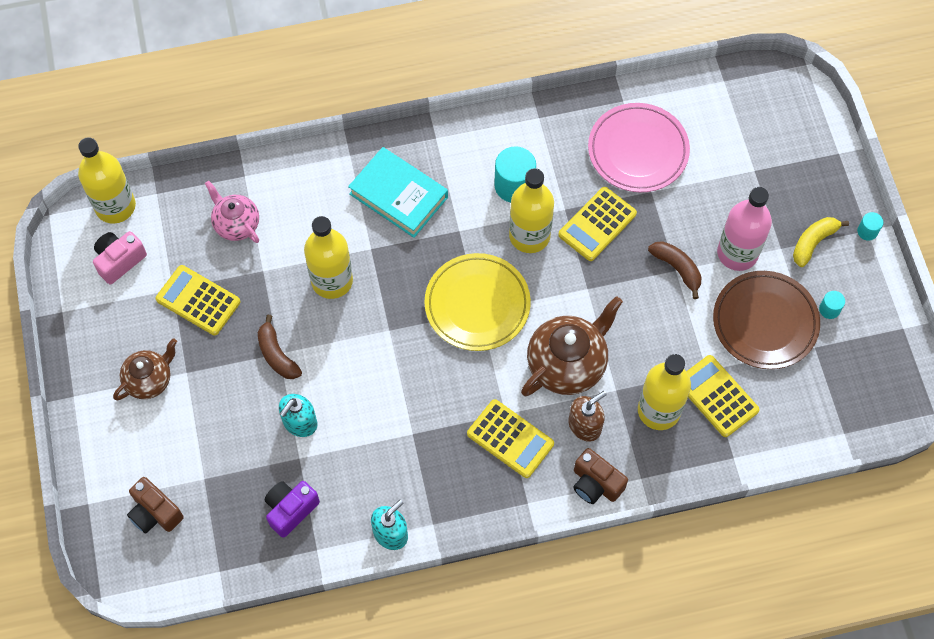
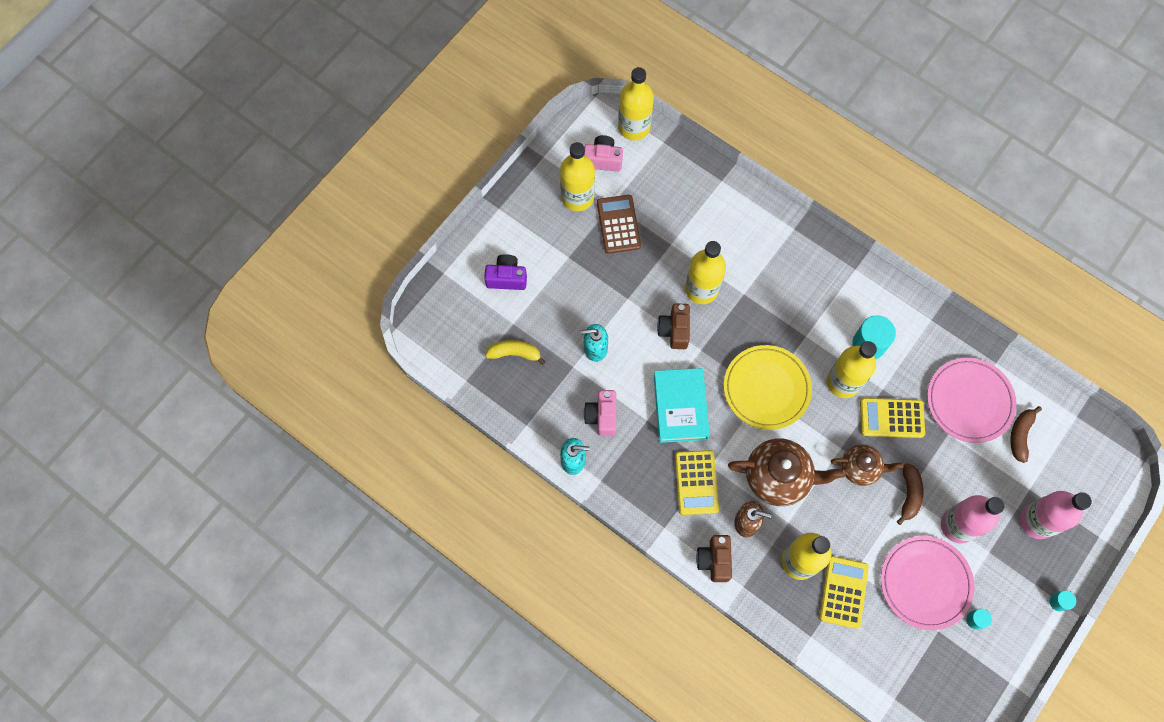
camera: 50 degrees right, 5 degrees up
brown teapot [113,338,177,400] -> brown teapot moved to [831,444,904,486]
brown camera [127,477,184,534] -> brown camera moved to [657,303,690,349]
yellow calculator [155,265,240,335] -> brown calculator [597,195,641,254]
pink teapot [205,181,259,243] -> none
brown banana [258,315,302,379] -> brown banana moved to [1010,406,1042,463]
purple camera [265,481,320,538] -> purple camera moved to [484,254,527,290]
turquoise book [348,147,448,238] -> turquoise book moved to [654,368,710,443]
brown plate [713,271,820,369] -> pink plate [881,536,975,630]
yellow banana [793,217,849,267] -> yellow banana moved to [485,340,546,365]
none -> yellow bottle [560,142,595,212]
none -> pink camera [584,390,616,436]
none -> pink bottle [1020,491,1092,539]

